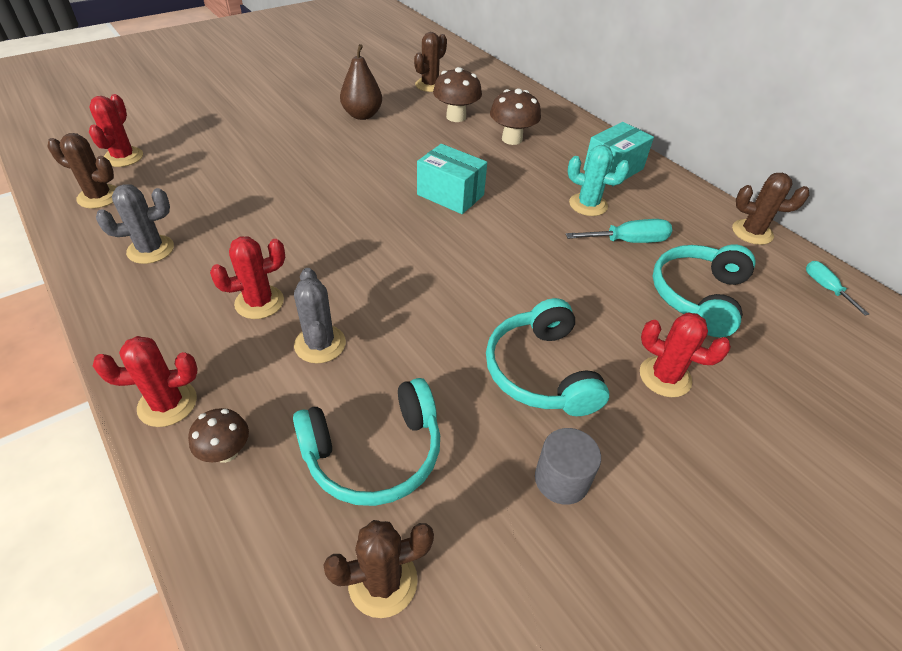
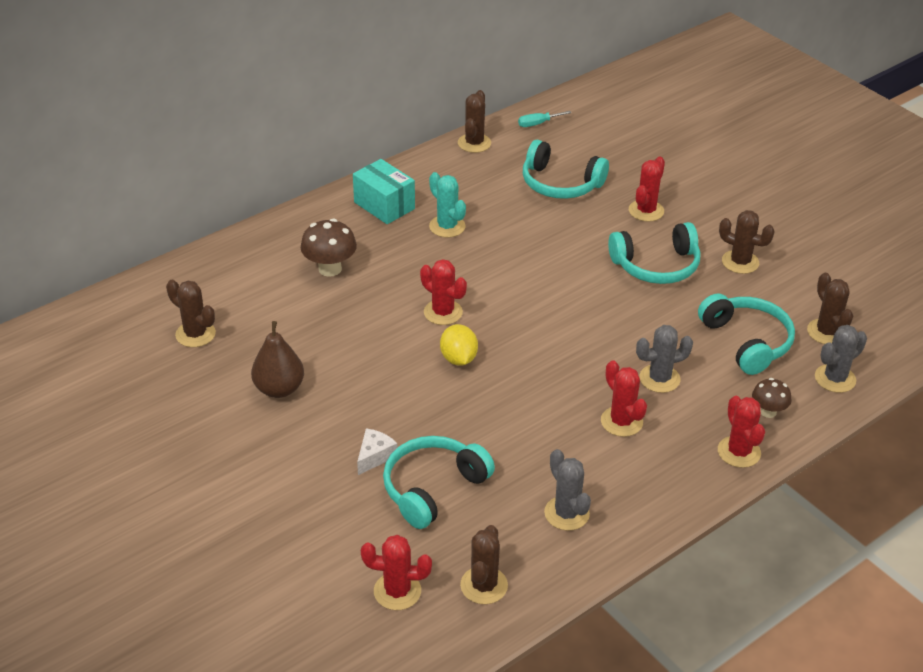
camera: 90 degrees left, 5 degrees down
turquoise box [417,144,487,214] -> red cactus [420,259,467,325]
brown mushroom [433,67,482,122] -> none
grey cylinder [535,428,601,505] -> brown cactus [719,210,775,274]
turquoise screwdriver [566,219,672,243] -> none
turquoise cactus [568,145,630,216] -> turquoise cactus turned 60 degrees counterclockwise [429,172,466,237]
none -> white cheese [357,428,397,475]
none -> turquoise headphones [383,436,495,529]
none -> yellow lemon [440,324,478,366]
none -> grey cactus [815,325,867,393]

